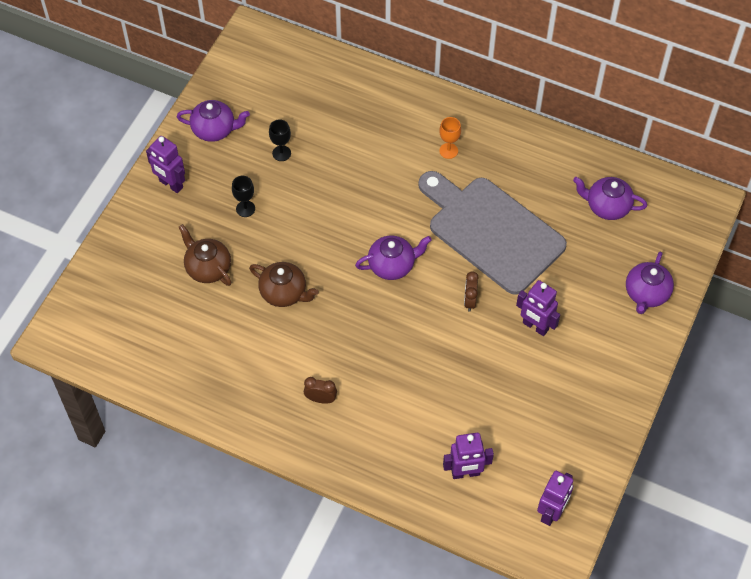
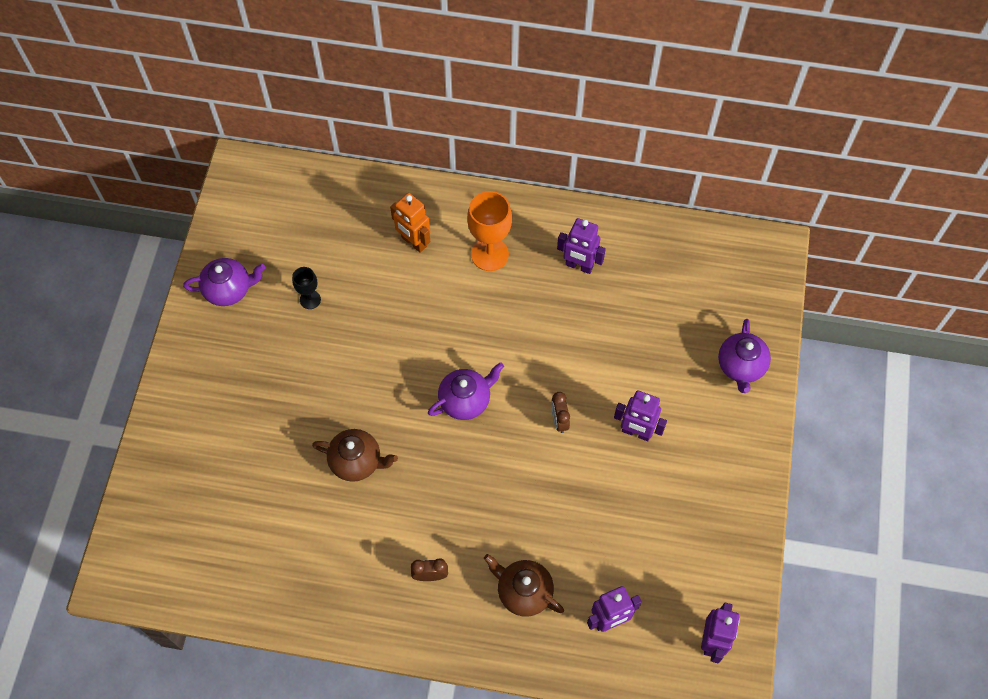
camera: 15 degrees left, 5 degrees up
purple robot [146,136,185,193] -> purple robot moved to [557,218,606,274]
brown teapot [179,224,231,286] -> brown teapot moved to [484,554,564,617]
black goblet [232,176,255,217] -> none
grey cutting board [418,171,567,295] -> none
orange goblet [439,117,461,159] -> orange goblet [467,191,512,271], size x1.82
purple teapot [573,177,647,220] -> none
none -> orange robot [390,193,430,253]

